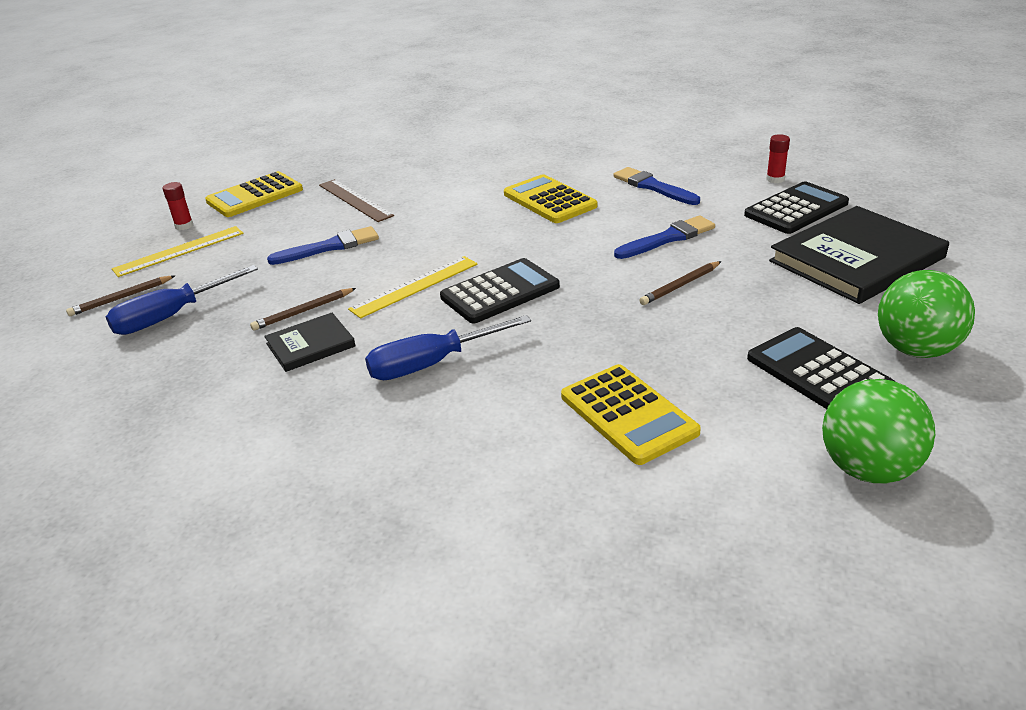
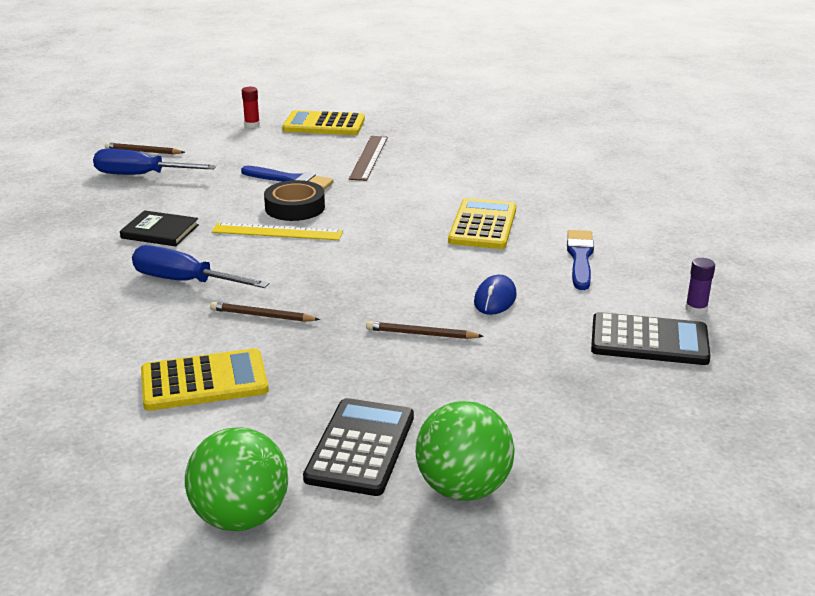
camera: 45 degrees right, 5 degrees down
yellow ruler [112,226,244,277] -> none
brown pencil [250,288,356,331] -> brown pencil moved to [210,302,320,322]
black calculator [440,258,560,323] -> none
yellow calculator [561,364,701,465] -> yellow calculator turned 120 degrees counterclockwise [141,348,269,411]
blue brush [614,216,715,259] -> blue mouse [474,275,517,315]
red glue stick [766,134,790,183] -> purple glue stick [685,258,715,315]
black book [769,206,949,304] -> none
none -> black tape [264,180,325,221]

